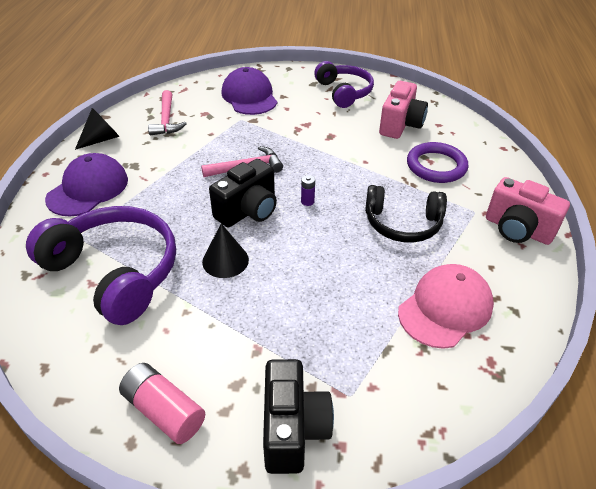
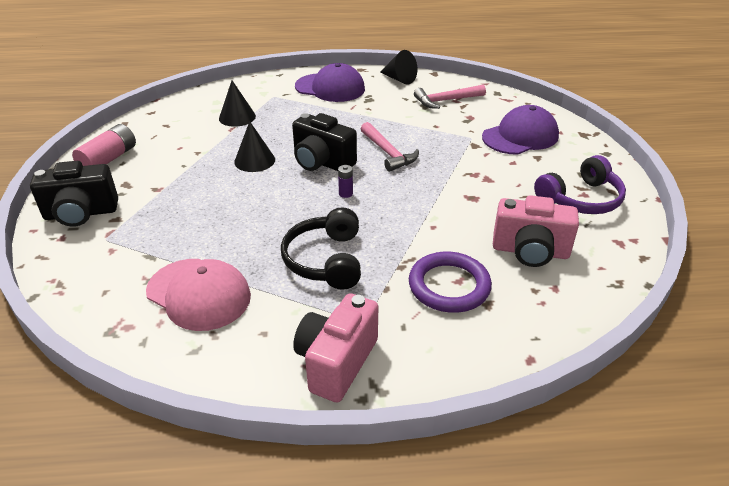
camera: 80 degrees right, 5 degrees down
purple headphones [26,206,176,325] -> black cone [219,80,256,127]

